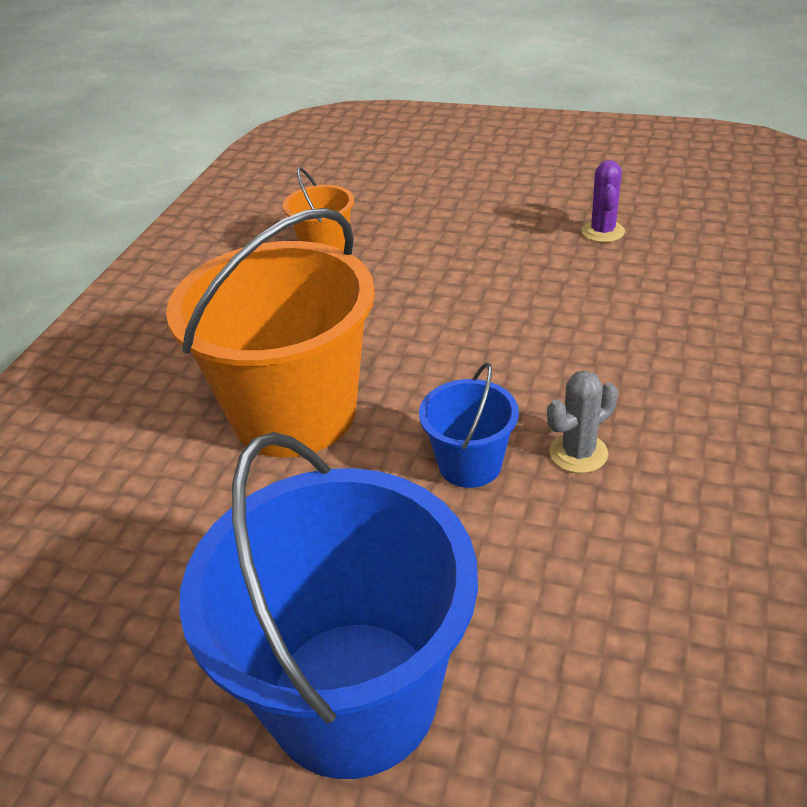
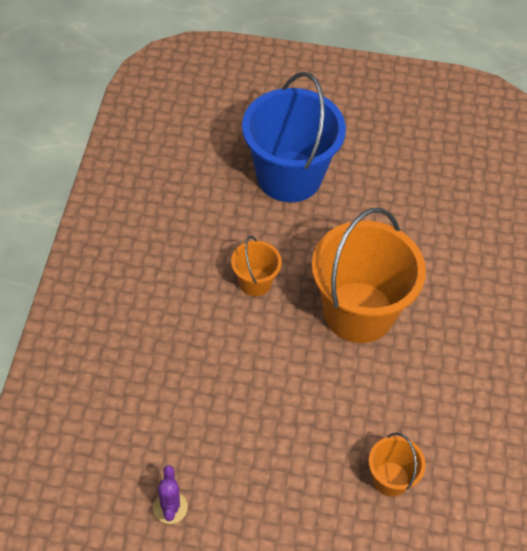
camera: 165 degrees right, 15 degrees up
blue bucket [419,363,519,488] -> orange bucket [231,236,282,296]
grey cactus [547,370,618,473] -> none

